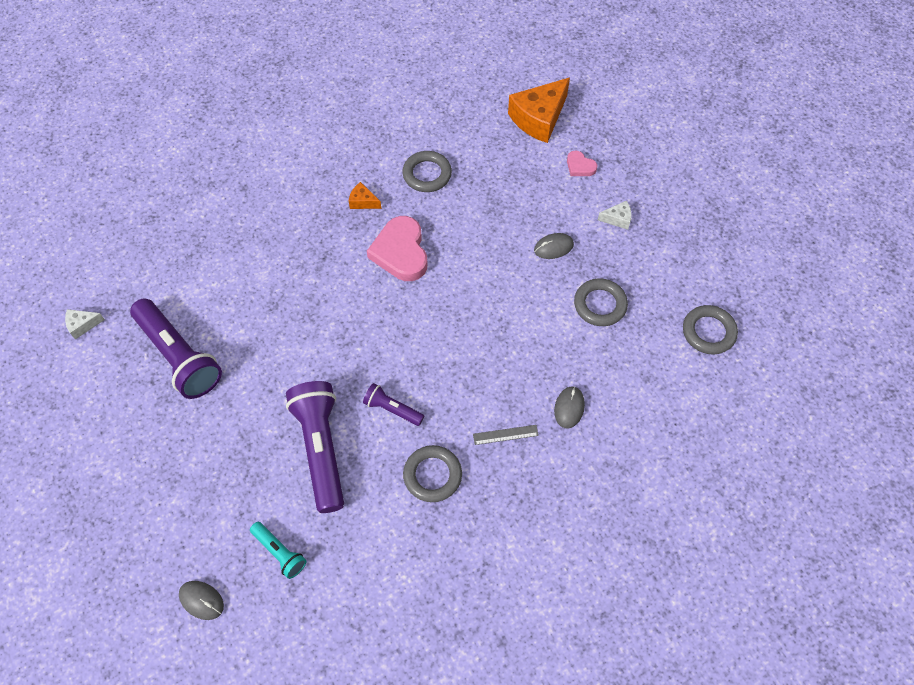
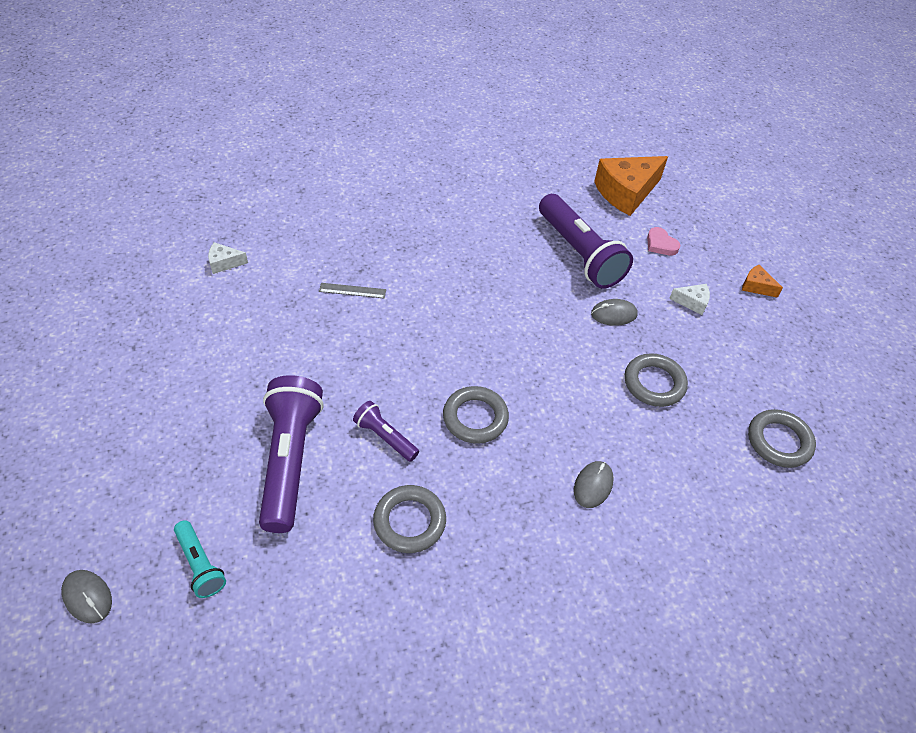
camera: 10 degrees right, 10 degrees down
white cheese [65,309,105,339] -> white cheese moved to [208,242,248,274]
purple flashlight [130,298,222,399] -> purple flashlight moved to [539,194,633,289]
orange cheese [349,182,381,209] -> orange cheese moved to [742,265,783,298]
pink heart [367,216,427,281] -> none
grey ring [402,151,452,192] -> grey ring moved to [443,386,509,444]
grey ruler [473,425,539,445] -> grey ruler moved to [319,283,386,298]

